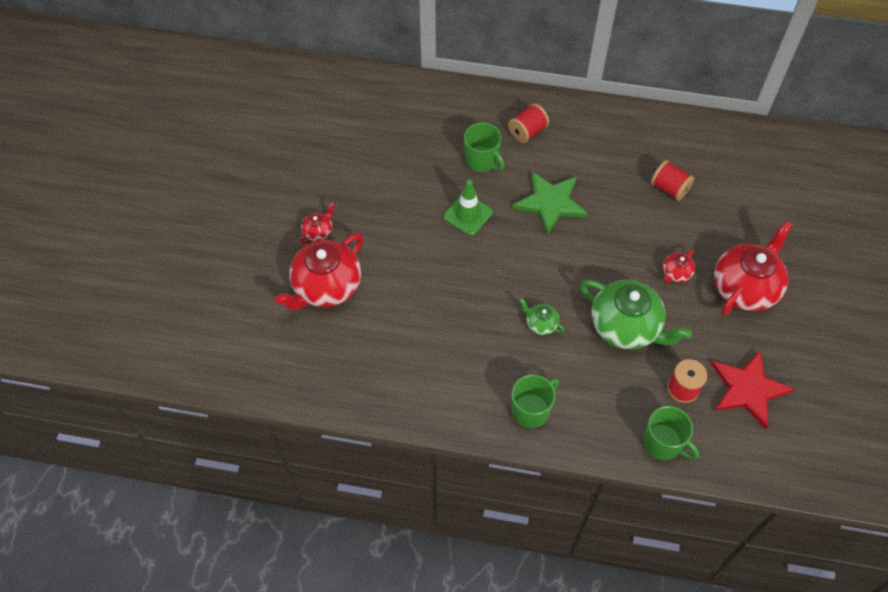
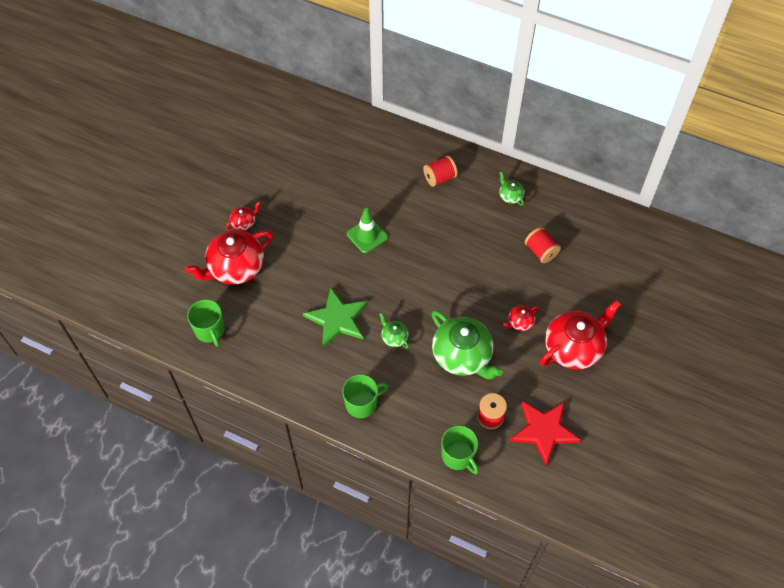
camera: 15 degrees right, 0 degrees up
green mug [464,122,504,172] -> green mug moved to [187,299,225,347]
green star [512,171,588,235] -> green star moved to [303,288,368,347]
none -> green teapot [499,171,525,206]

